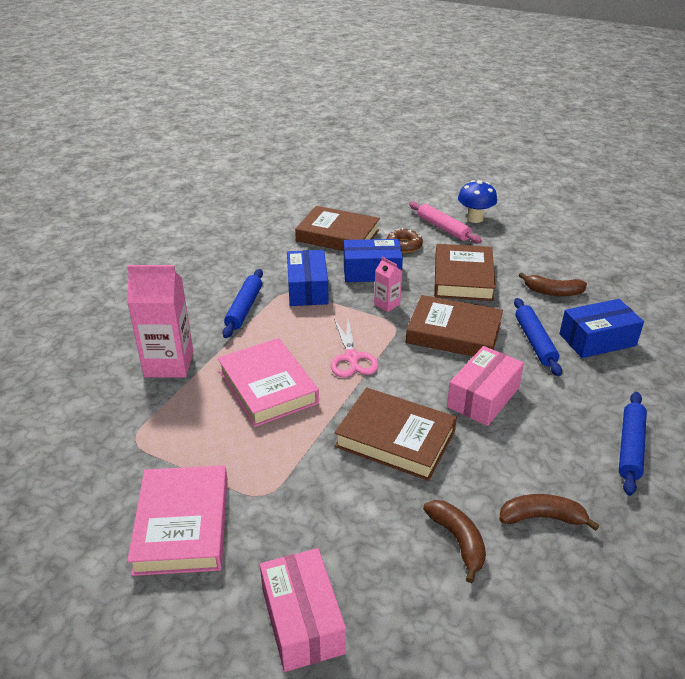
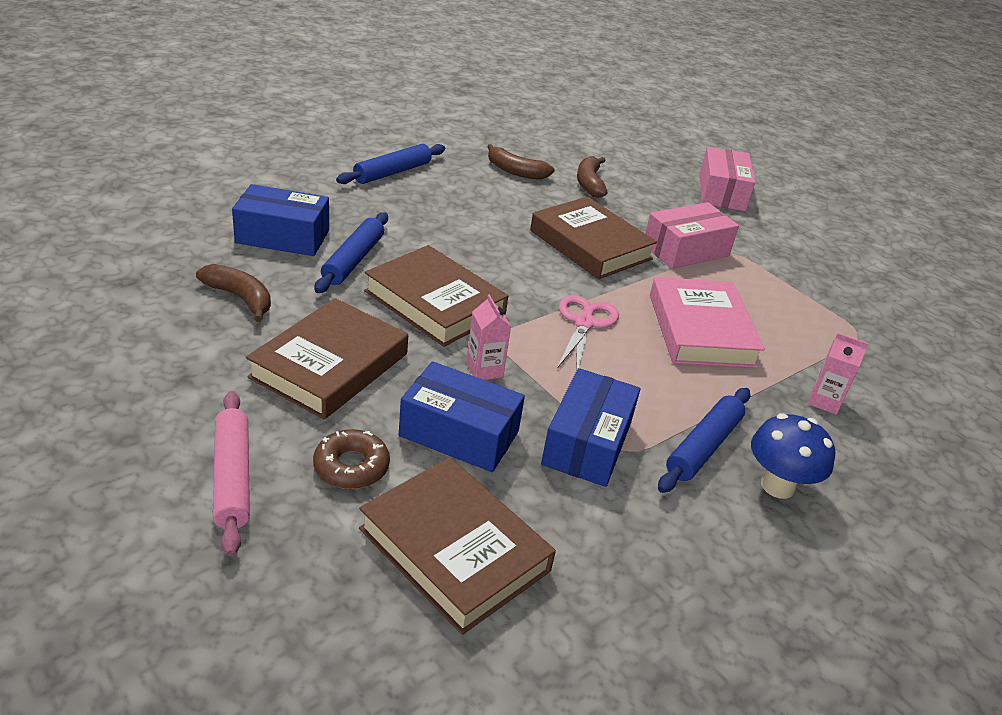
camera: 160 degrees left, 0 degrees up
pink carton [127,265,193,378] -> pink carton [808,333,869,415], size x0.49
pink book [127,465,228,576] -> none
pink box [447,346,524,426] -> pink box moved to [645,202,739,269]
blue mushroom [458,180,497,223] -> blue mushroom moved to [751,413,835,499]

